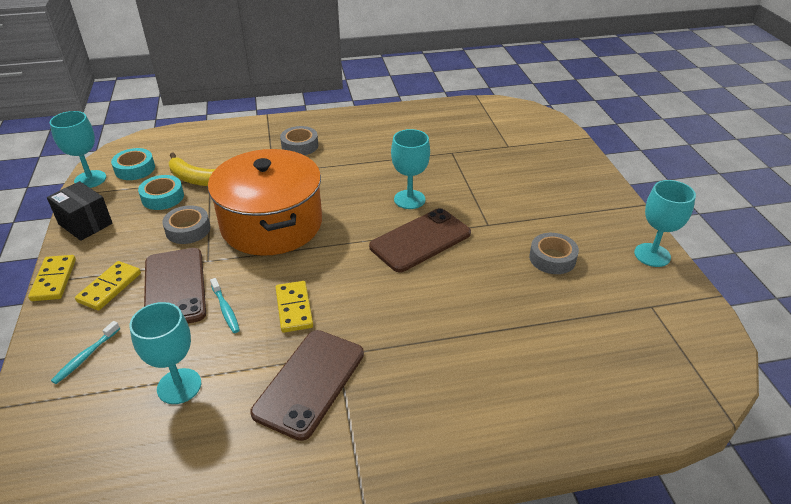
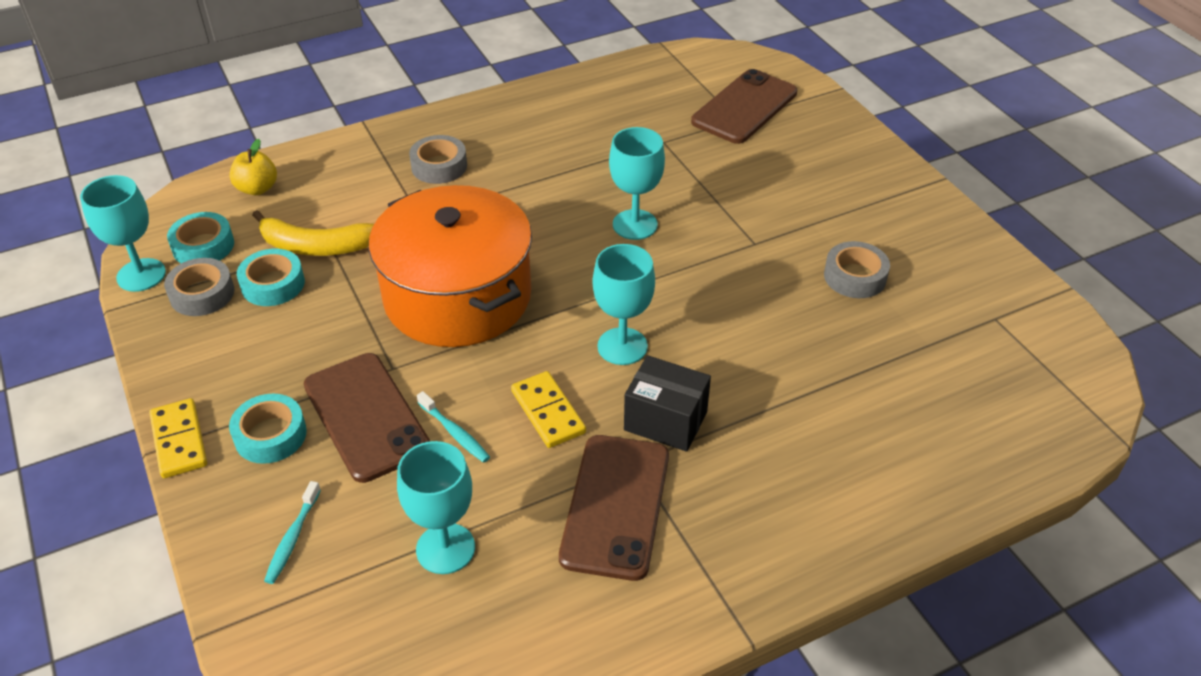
camera: 15 degrees left, 5 degrees up
black box [47,181,112,241] -> black box moved to [624,355,711,452]
yellow domino [75,261,141,311] -> turquoise tape [229,394,307,464]
grey tape [162,205,210,244] -> grey tape moved to [164,258,234,316]
brown phone [369,208,471,272] -> brown phone moved to [691,69,797,144]
turquoise goblet [634,180,696,267] -> turquoise goblet moved to [593,244,655,365]
none -> yellow apple [229,139,277,195]

